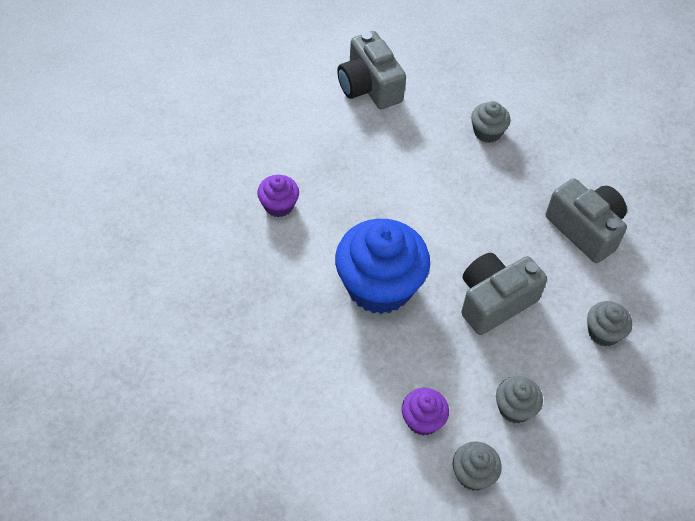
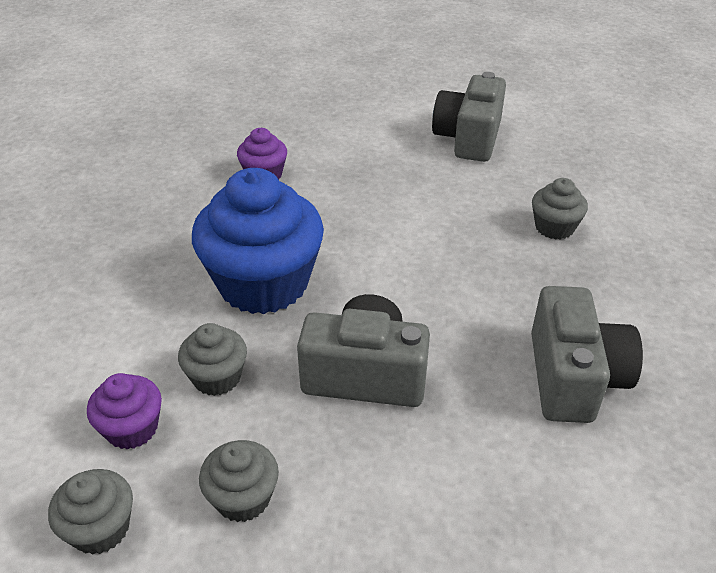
camera: 45 degrees right, 15 degrees down
grey cupcake [587,301,632,346] -> grey cupcake moved to [178,323,247,396]

